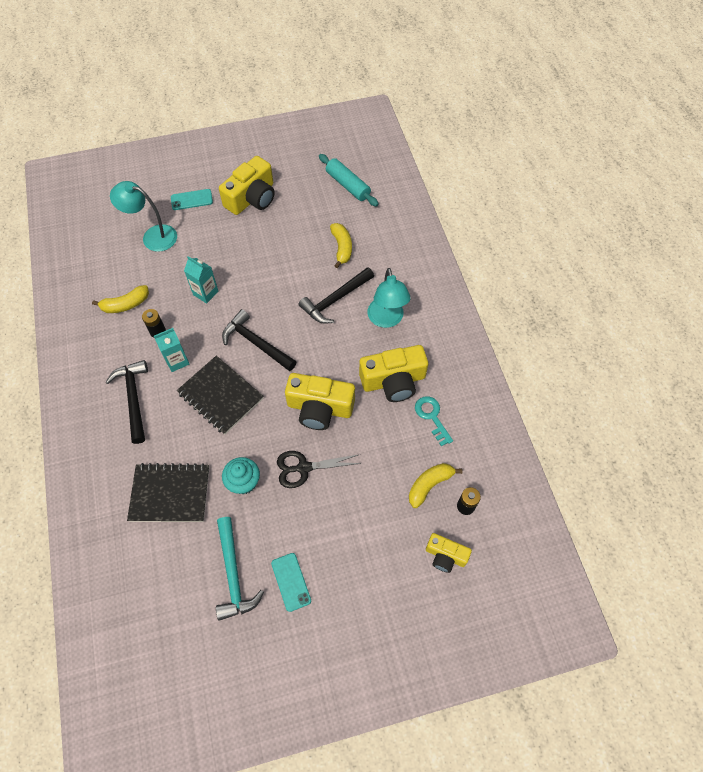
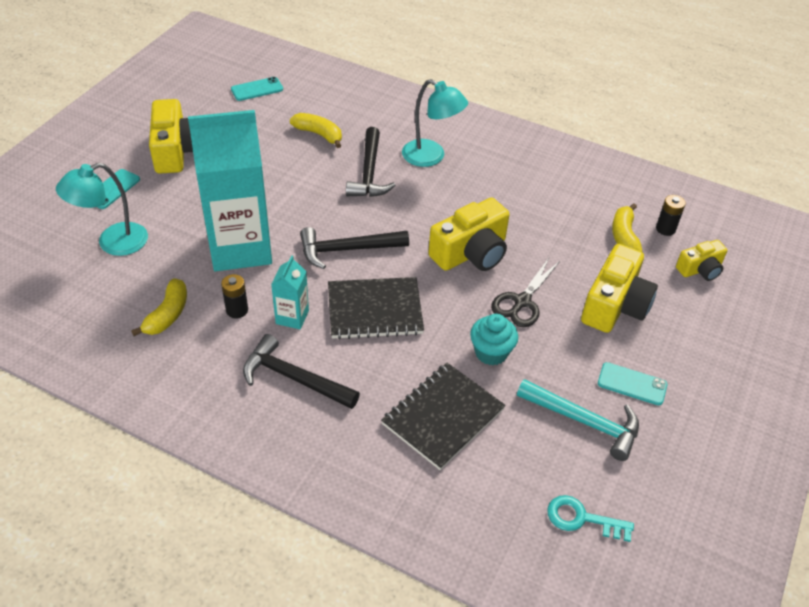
camera: 50 degrees left, 15 degrees down
turquoise carton [184,256,218,304] -> turquoise carton [188,110,272,271], size x2.32
turquoise rolling pin [319,154,379,207] -> turquoise phone [231,77,283,101]
yellow camera [359,345,428,402] -> yellow camera moved to [581,244,658,333]
turquoise key [415,396,453,446] -> turquoise key moved to [547,495,634,542]

